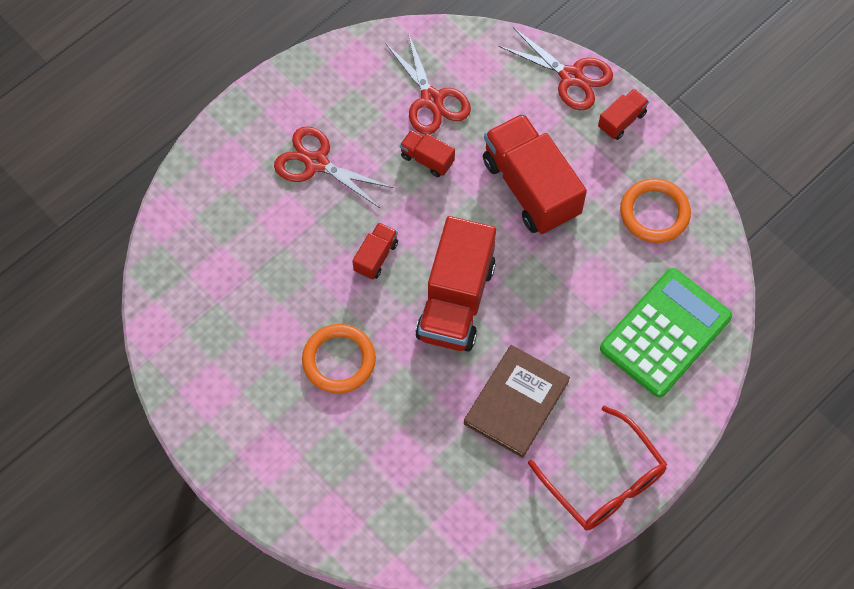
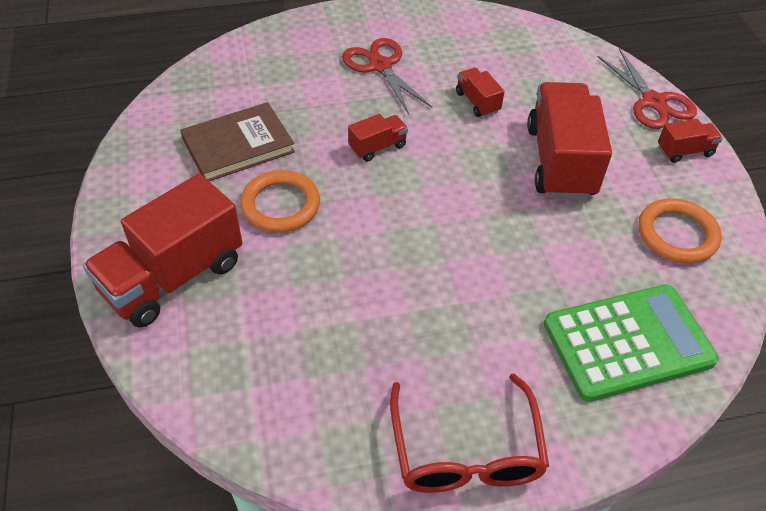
camera: 30 degrees right, 15 degrees down
red scissors [385,33,471,134] -> none
red truck [415,216,496,351] -> red truck moved to [83,174,242,328]
brown book [464,345,570,458] -> brown book moved to [180,102,295,181]

